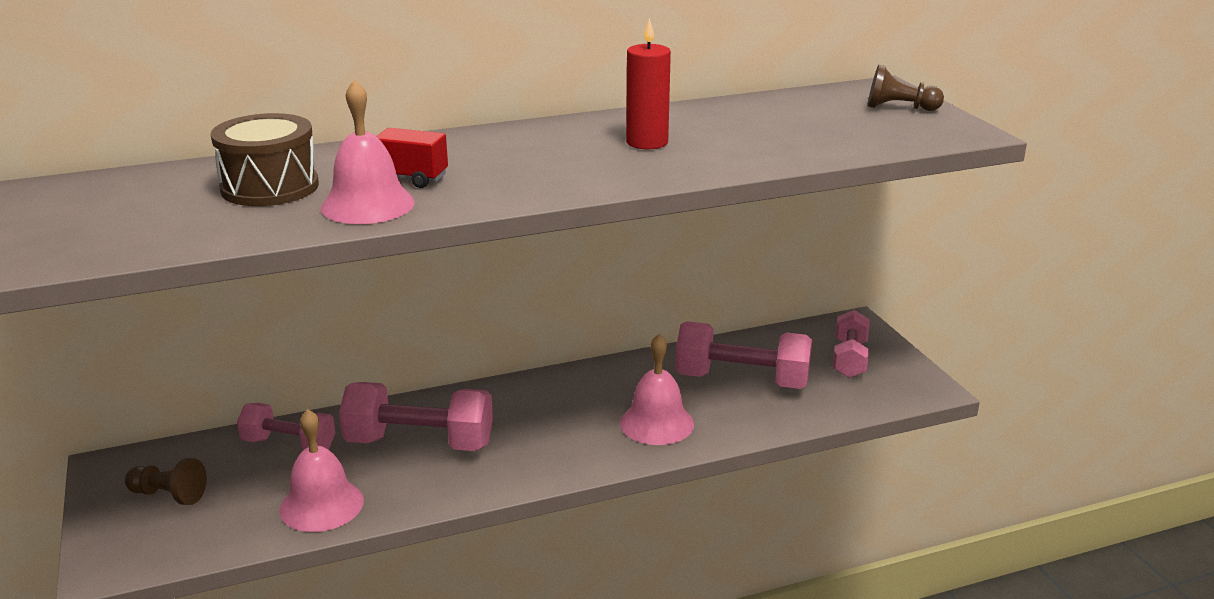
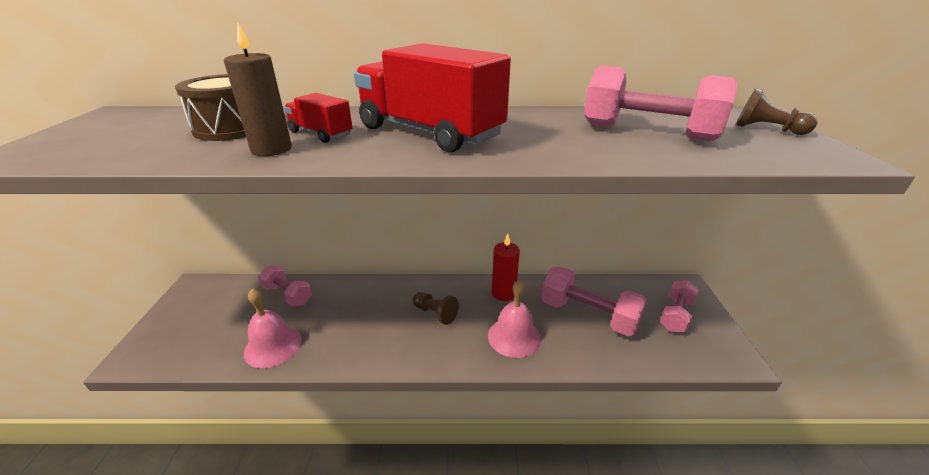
camera: 20 degrees right, 5 degrees up
brown pawn [125,458,207,505] -> brown pawn moved to [413,292,459,325]
pink bell [320,80,415,224] -> brown candle [224,23,292,156]
pink dumbbell [339,382,493,451] -> pink dumbbell moved to [584,66,738,142]
red candle [626,18,671,149] -> red candle moved to [492,234,520,301]
none -> red truck [354,43,511,152]

